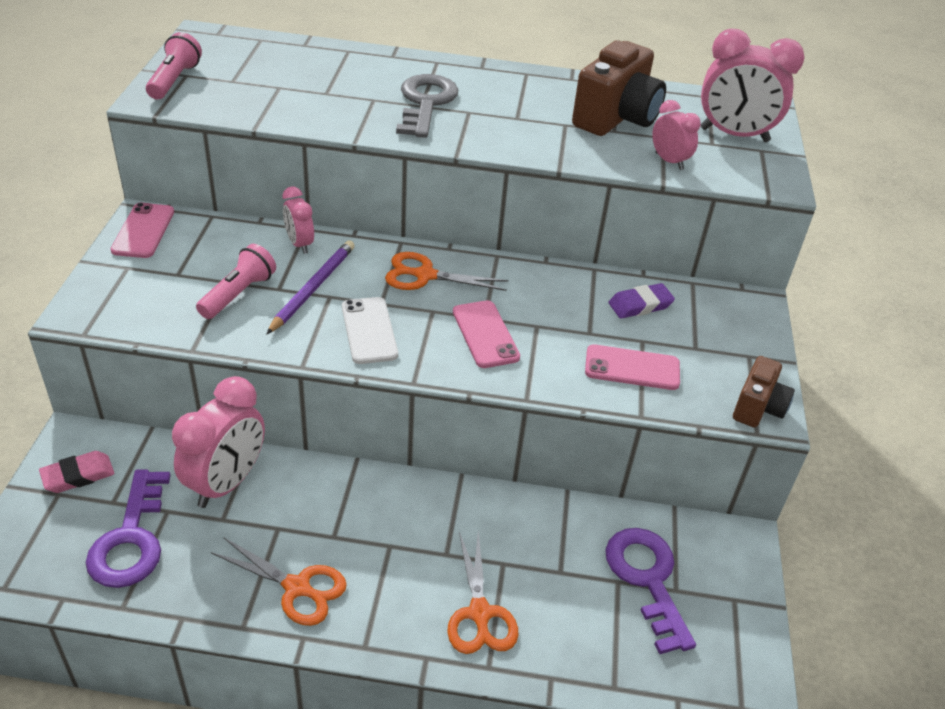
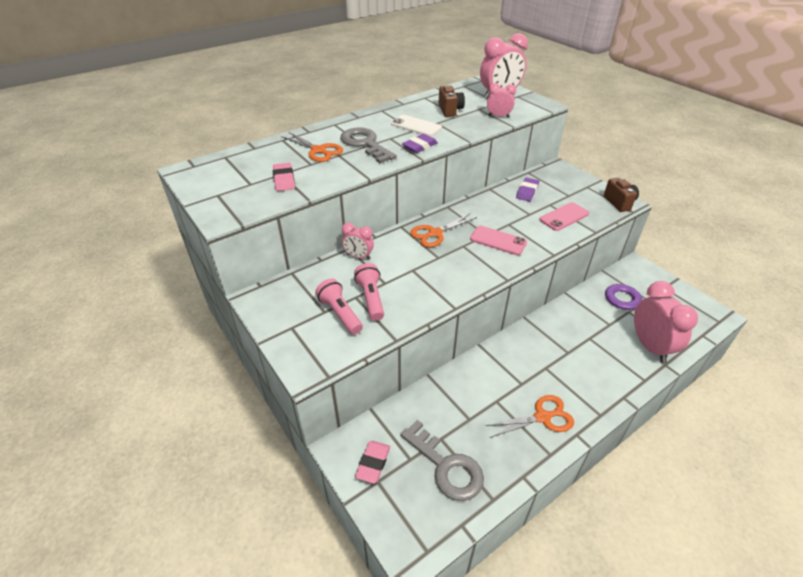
camera: 40 degrees left, 0 degrees up
purple key [85,469,171,588] -> grey key [400,420,484,501]
pink phone [111,203,174,258] -> none
pink flashlight [146,32,202,99] -> pink flashlight moved to [315,279,363,335]
pink clock [172,376,265,508] -> pink clock moved to [634,281,698,363]
purple pencil [267,240,355,334] -> none
white phone [342,297,398,364] -> white phone moved to [391,115,442,137]
orange scissors [447,531,519,654] -> orange scissors moved to [281,132,343,162]
brown camera [572,40,666,136] -> brown camera [438,85,465,117], size x0.58
none -> pink eraser [273,163,295,191]
none -> purple eraser [402,134,438,153]

